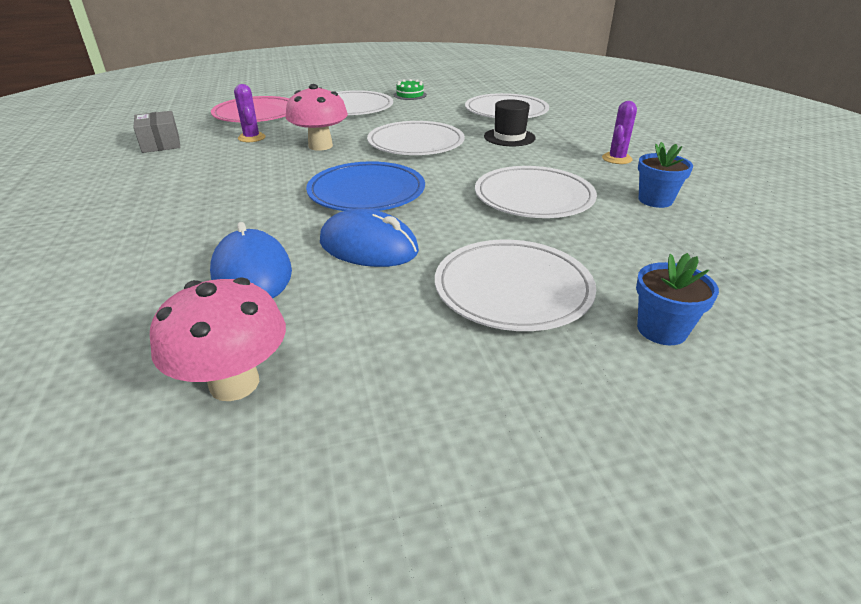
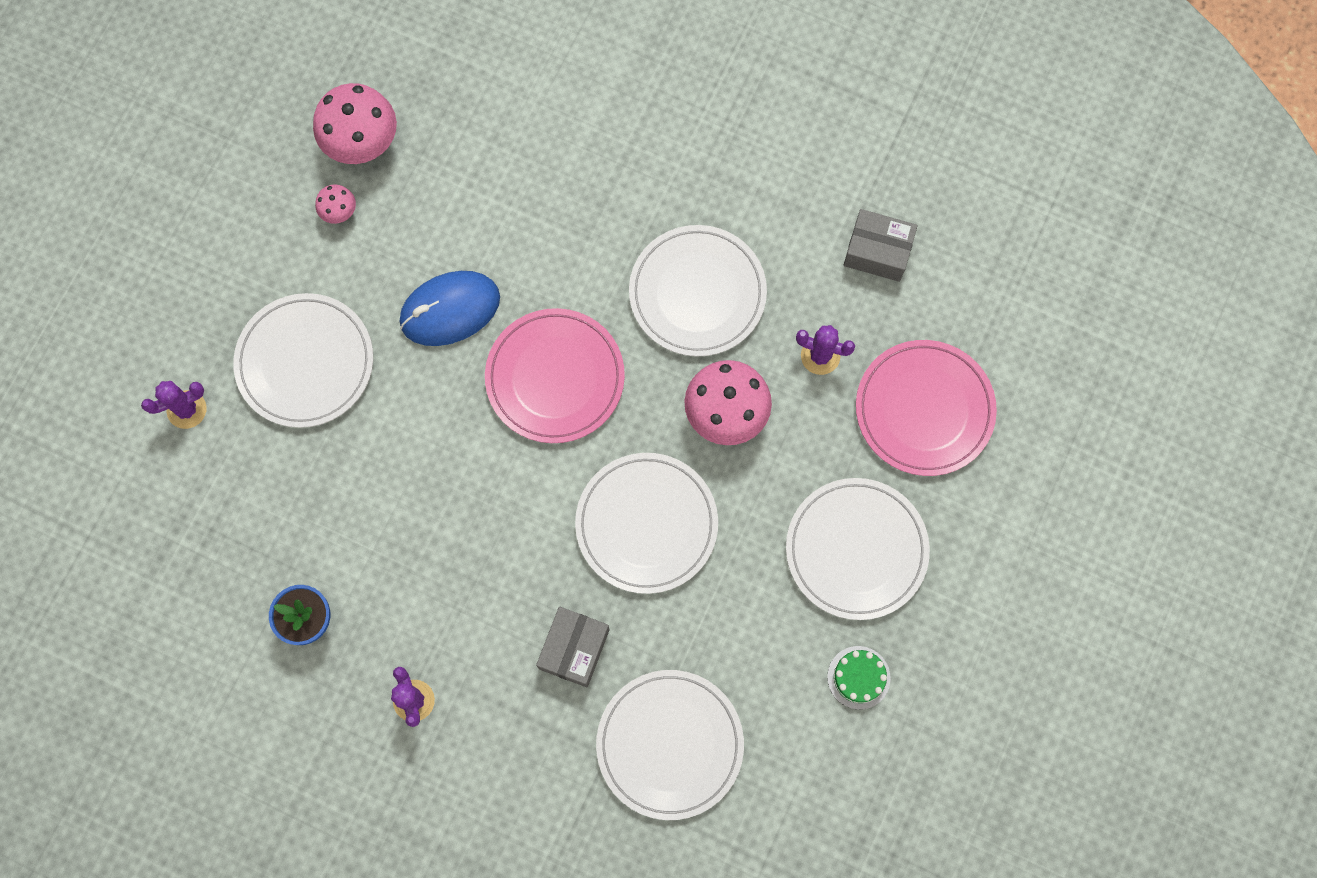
camera: 130 degrees right, 40 degrees up
blue mouse [210,222,292,298] -> none
blue plate [306,161,425,211] -> pink plate [485,308,625,443]
white plate [475,166,597,218] -> white plate moved to [629,225,767,357]
black hat [484,100,536,146] -> grey box [536,607,610,687]
blue flower pot [636,253,719,345] -> purple cactus [141,381,207,429]
none -> pink mushroom [315,184,356,224]

